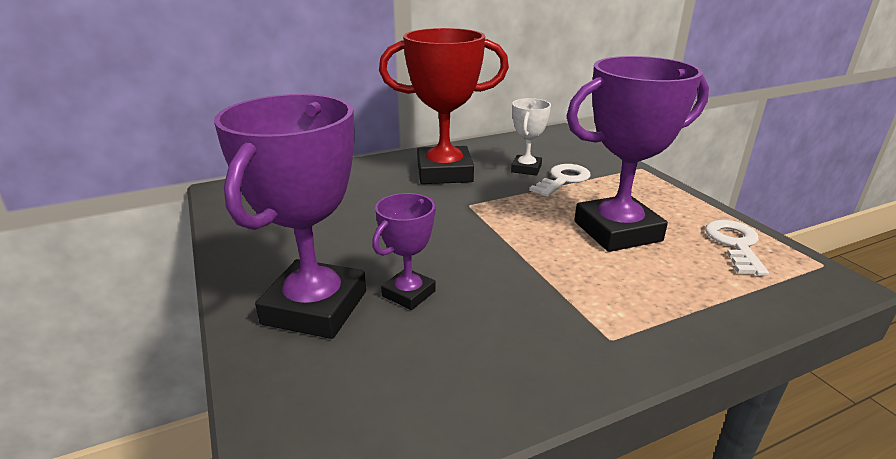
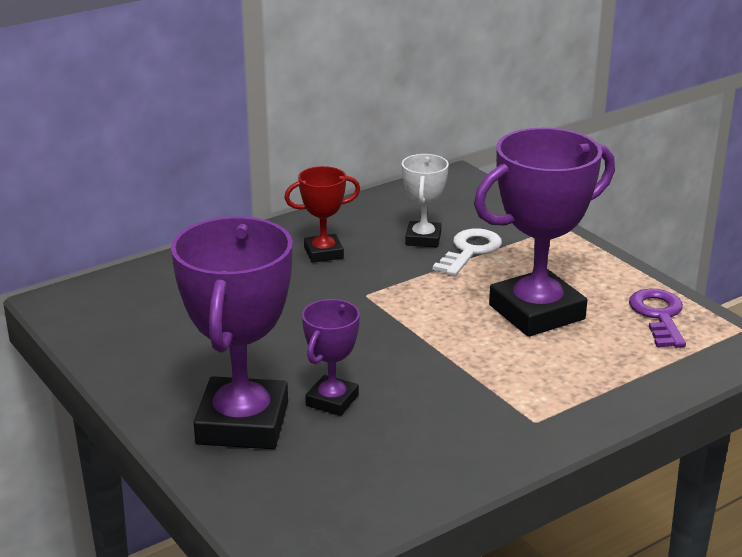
camera: 10 degrees left, 0 degrees up
red trophy [379,28,509,184] -> red trophy [284,166,360,263], size x0.51
white key [705,220,769,276] -> purple key [629,289,686,348]

